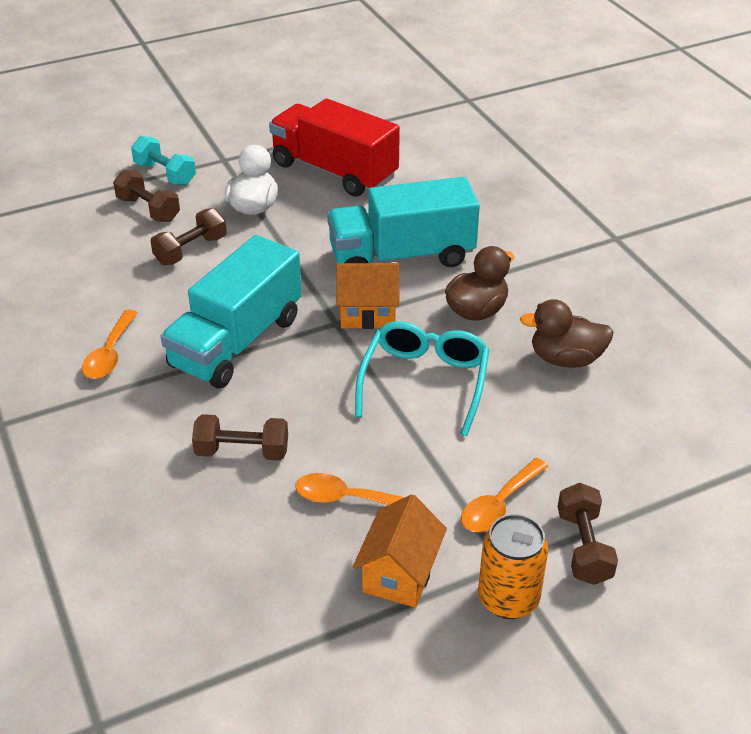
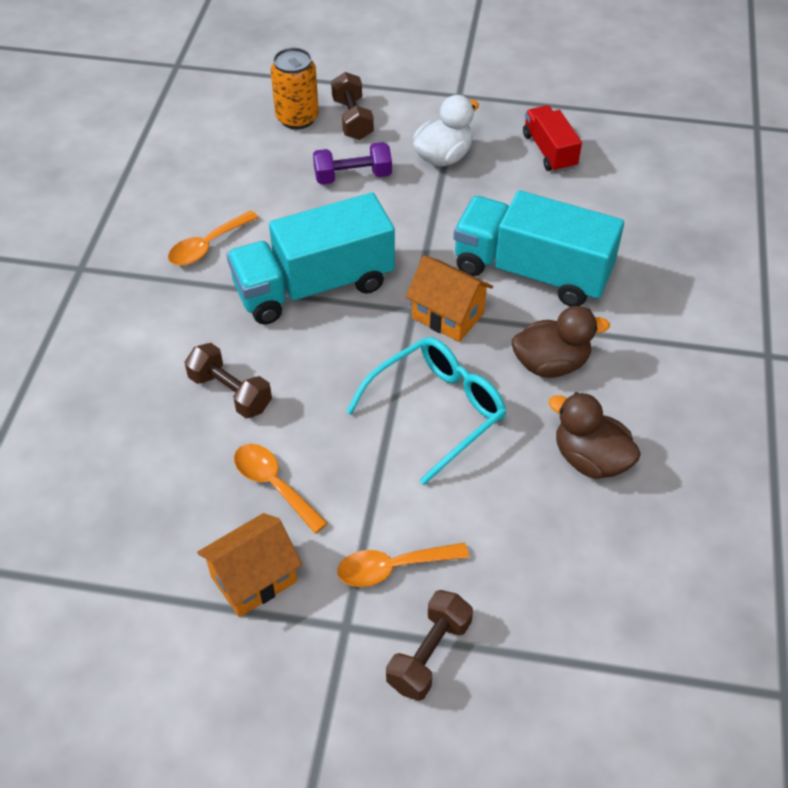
camera: 35 degrees right, 10 degrees up
turquoise dumbbell [131,136,196,185] -> none
brown dumbbell [150,208,227,265] -> purple dumbbell [313,142,392,185]
red truck [269,98,400,197] -> red truck [523,105,582,173], size x0.54
orange can [478,514,548,619] -> orange can moved to [271,48,319,129]

